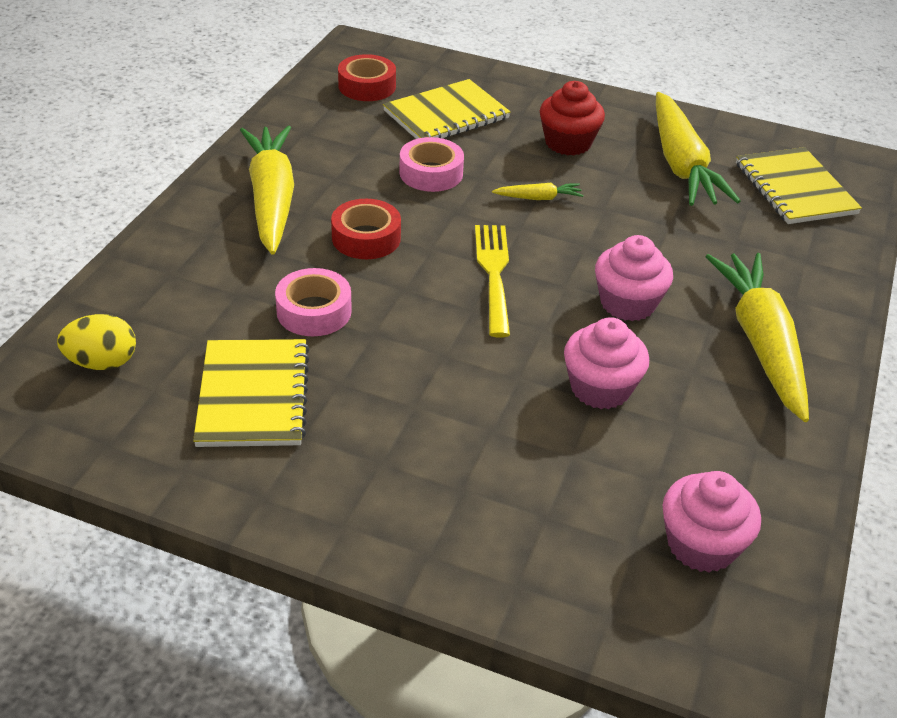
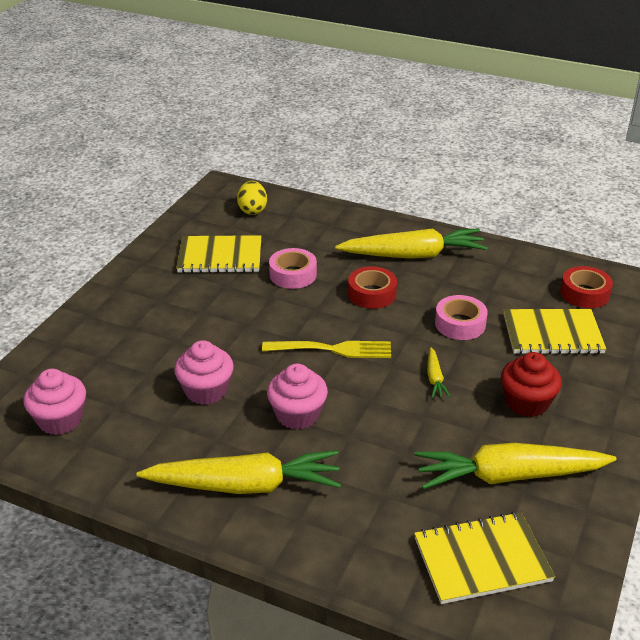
camera: 95 degrees right, 5 degrees down
yellow notebook [383,79,511,139] -> yellow notebook turned 60 degrees counterclockwise [503,309,606,354]

